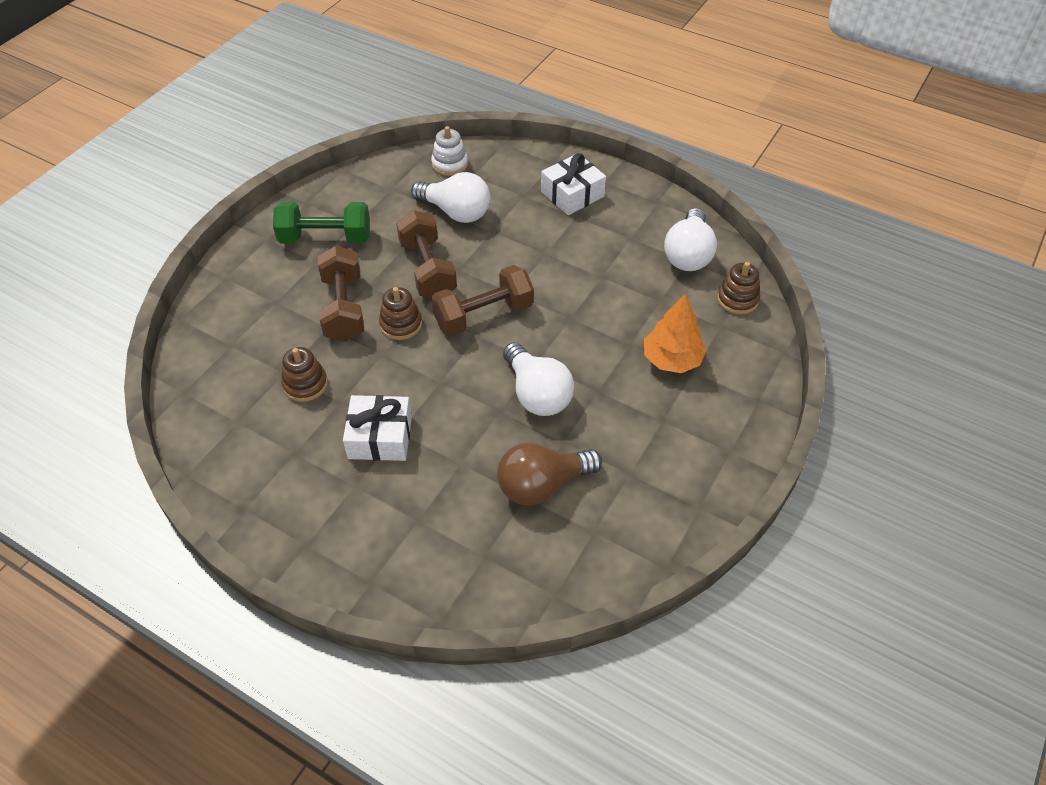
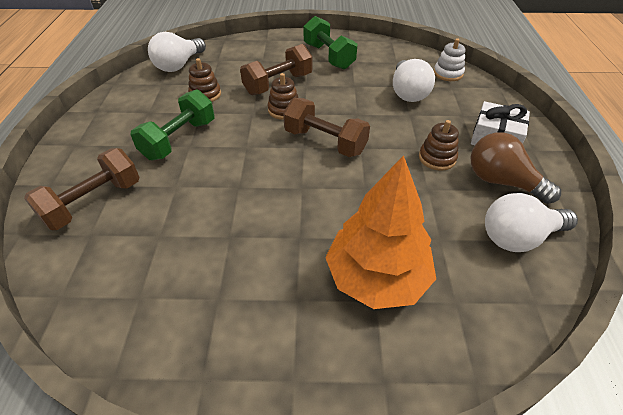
camera: 60 degrees right, 5 degrees down
white gift [343,395,412,461] -> green dumbbell [130,89,215,160]
brown dumbbell [396,210,457,298] -> brown dumbbell moved to [24,148,140,230]
brown light bulb [497,442,602,506] -> brown light bulb moved to [471,132,561,204]
white light bulb [503,342,574,416] -> white light bulb moved to [148,32,206,72]
orange tree [644,294,706,373] -> orange tree [325,155,436,309], size x1.52
brown stacking toy [717,262,760,315] -> brown stacking toy moved to [419,120,459,171]

